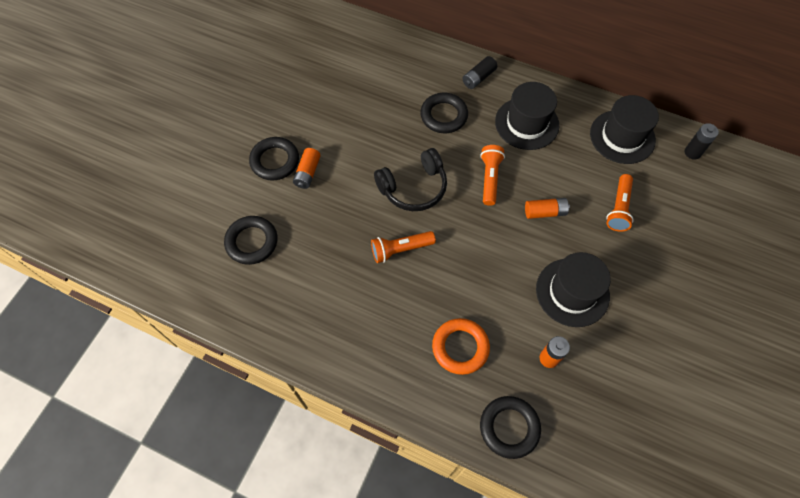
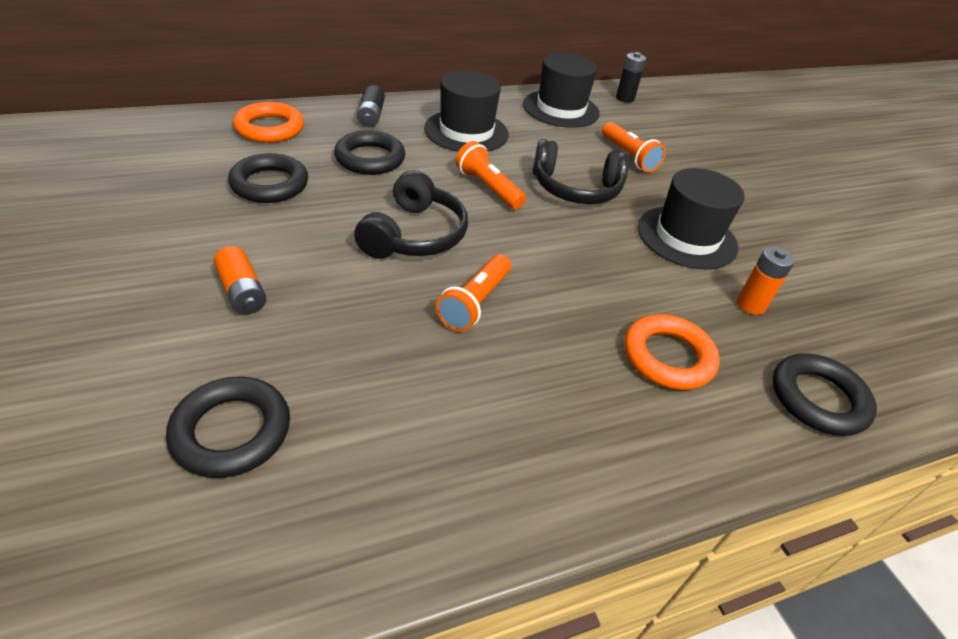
camera: 50 degrees left, 20 degrees down
black ring [249,137,299,181] -> black ring moved to [228,153,308,203]
orange battery [525,198,570,219] -> black headphones [533,139,630,204]
none -> orange ring [233,102,304,143]

